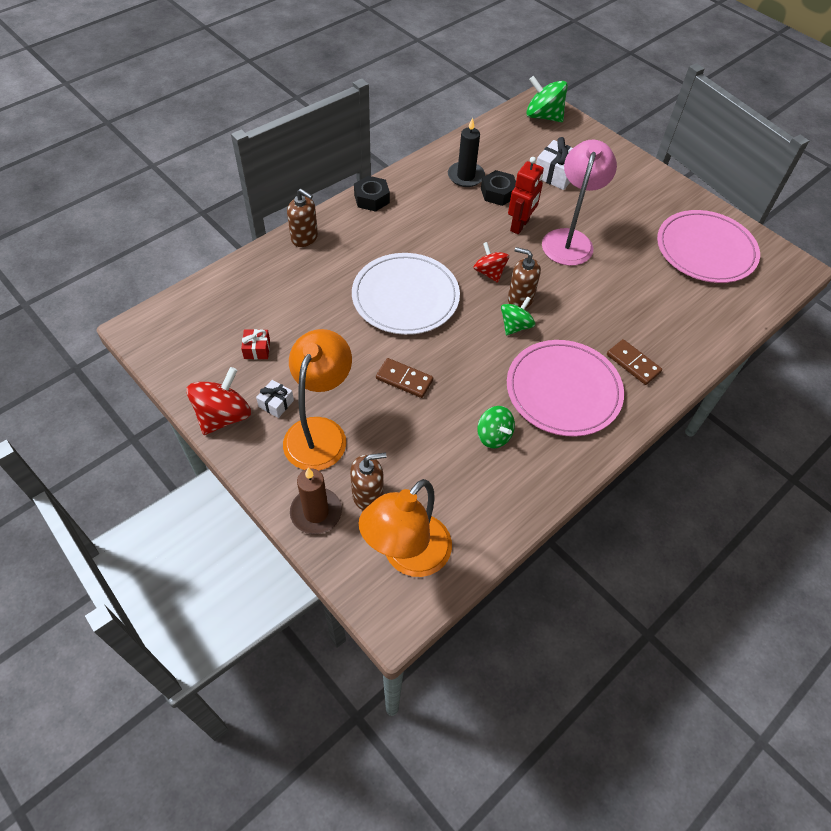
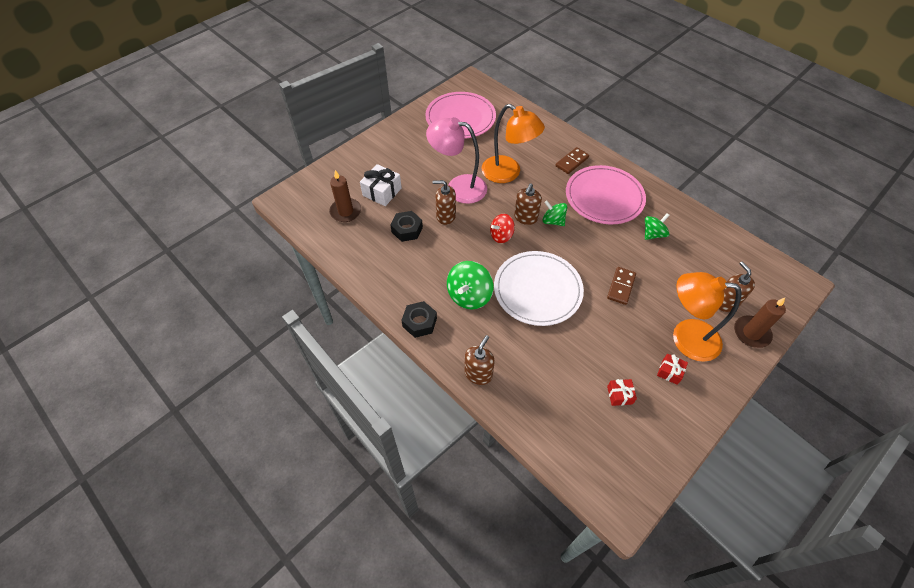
camera: 90 degrees left, 0 degrees up
red spinning top [186,367,251,435] -> none
white gift [256,380,294,418] -> red gift [657,354,688,385]
orange lamp [358,479,452,577] -> orange lamp moved to [482,104,545,183]
black candle [448,117,485,187] -> none
red robot [508,157,544,234] -> brown soap dispenser [433,180,456,225]
green spinning top [526,76,568,122] -> green spinning top moved to [447,261,493,310]
none -> brown candle [329,170,361,222]

